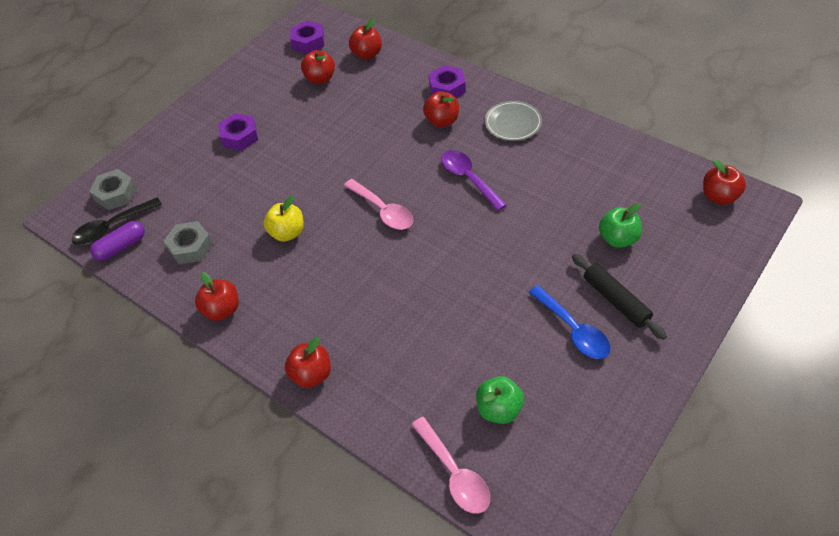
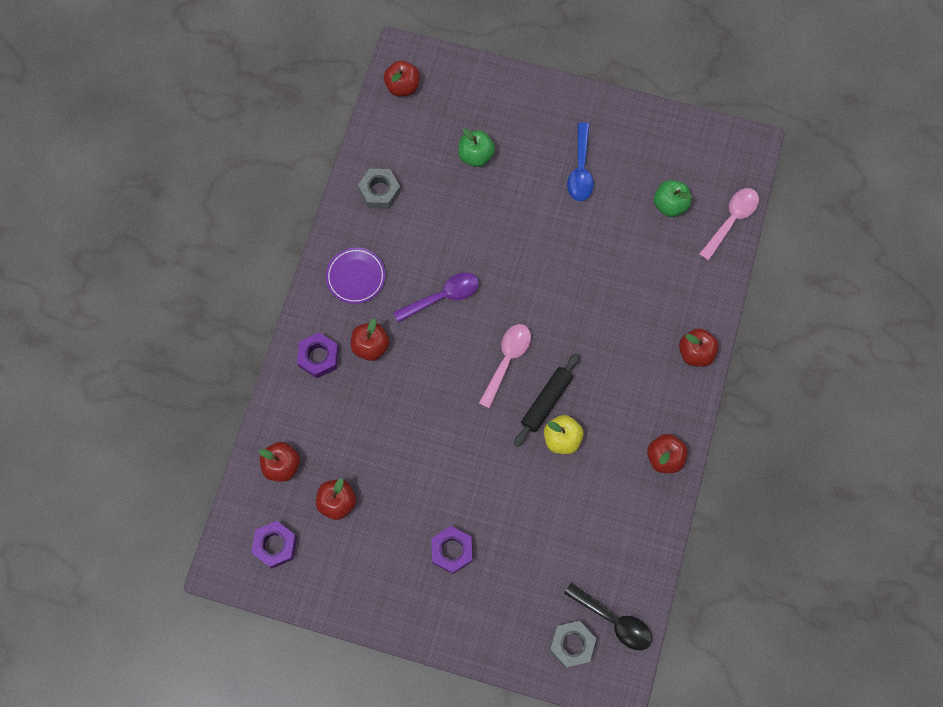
camera: 115 degrees left, 20 degrees up
purple capsule [90,221,145,261] -> none
grey nut [163,221,213,264] -> grey nut moved to [358,169,401,209]
purple spoon [441,150,507,211] -> purple spoon turned 150 degrees counterclockwise [393,273,479,323]
grey plate [485,101,542,141] -> purple plate [326,248,385,304]
blue spoon [528,285,611,359] -> blue spoon turned 150 degrees clockwise [567,122,594,201]
black rolling pin [572,254,667,340] -> black rolling pin moved to [514,353,580,447]

